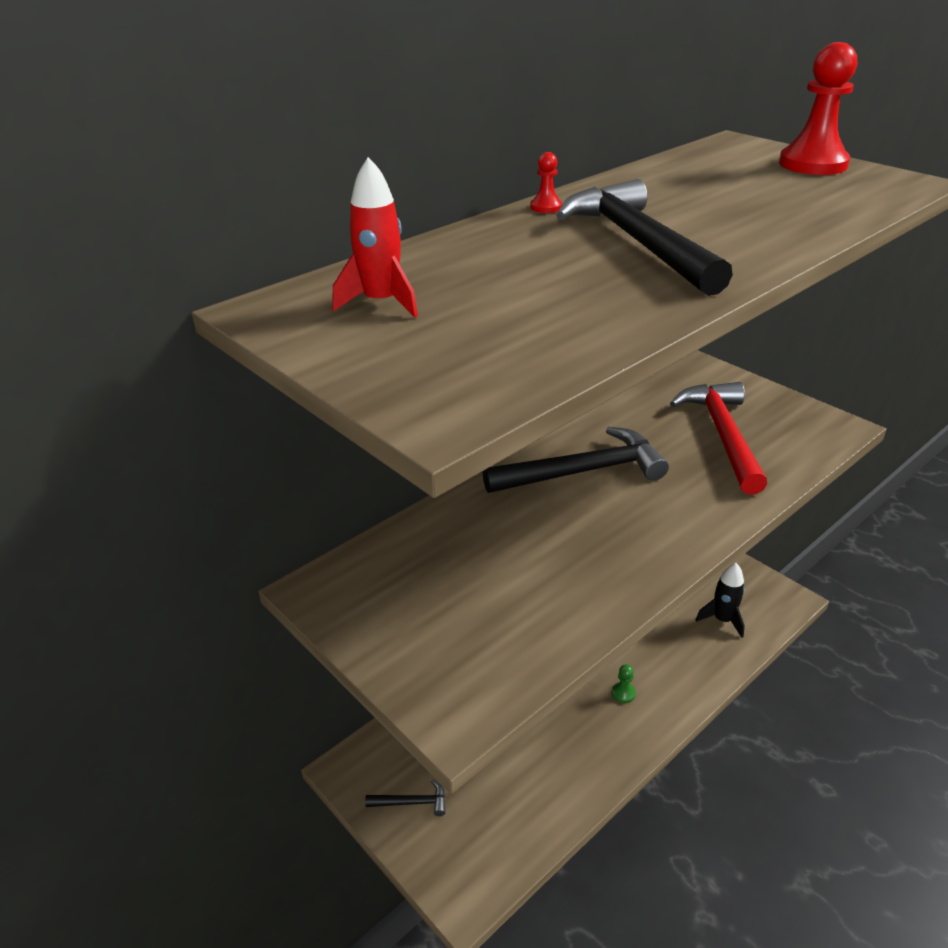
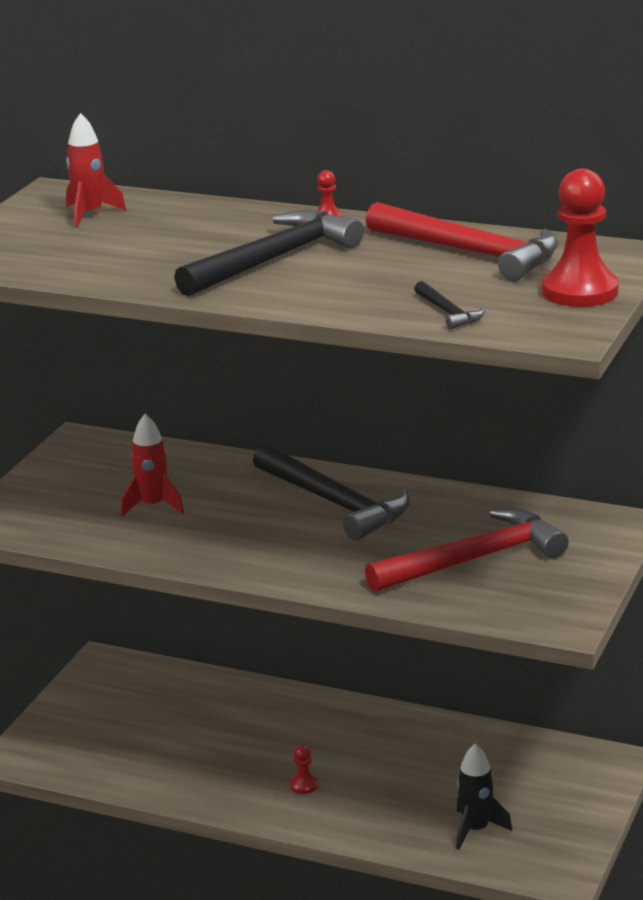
camera: 65 degrees right, 10 degrees down
black hammer [365,780,445,816] -> black hammer moved to [414,281,485,329]
green pawn [611,664,636,703] -> red pawn [290,745,318,794]
none -> red rocket [121,414,184,516]
none -> red hammer [366,202,559,281]

